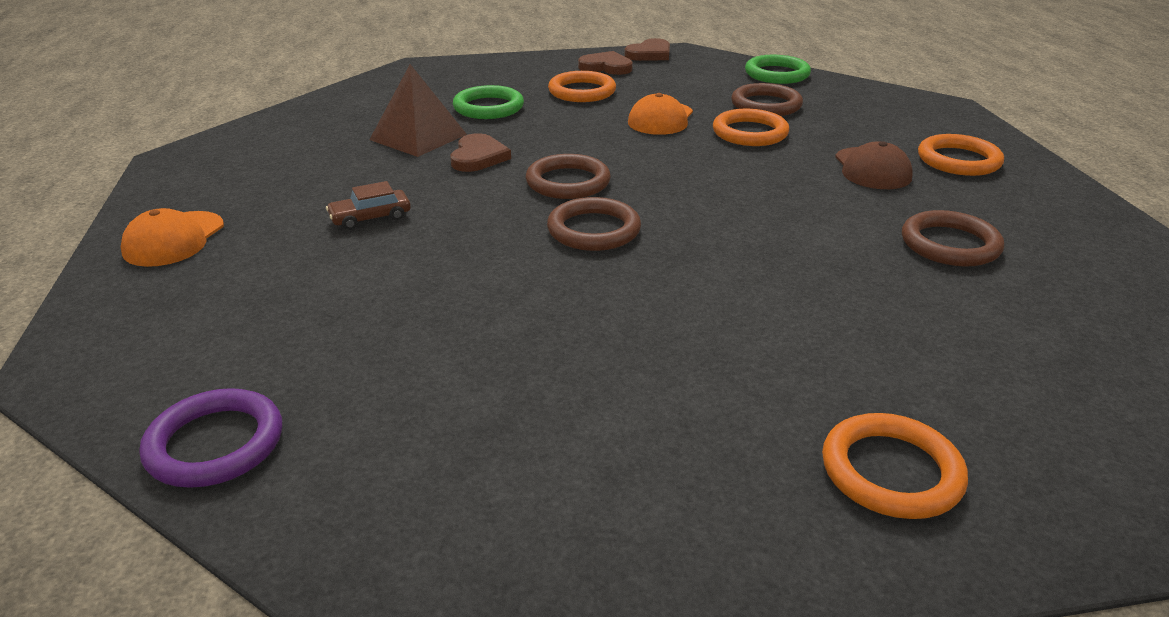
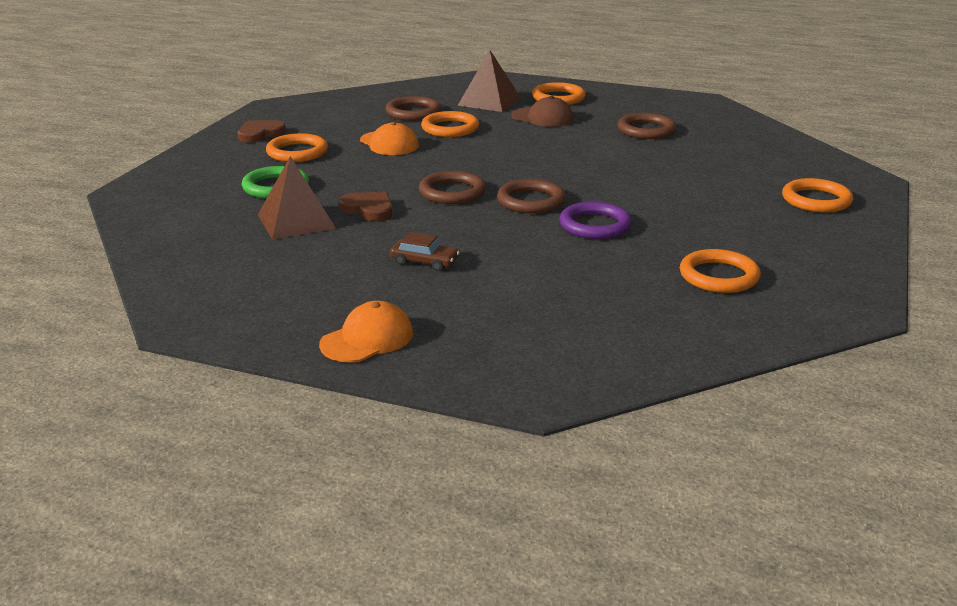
camera: 60 degrees left, 5 degrees down
orange cap [121,208,224,267] -> orange cap turned 90 degrees counterclockwise [319,301,413,363]
purple ring [139,388,282,488] -> purple ring moved to [559,202,632,239]
brown car [326,181,411,230] -> brown car turned 75 degrees counterclockwise [390,232,460,271]
brown heart [624,38,670,61] -> none
green ring [745,55,811,84] -> none
none -> brown pyramid [457,50,521,112]
none -> orange ring [680,249,761,293]

